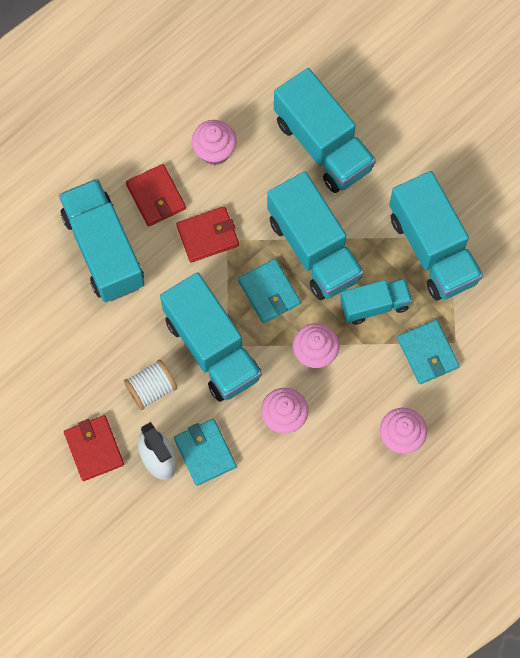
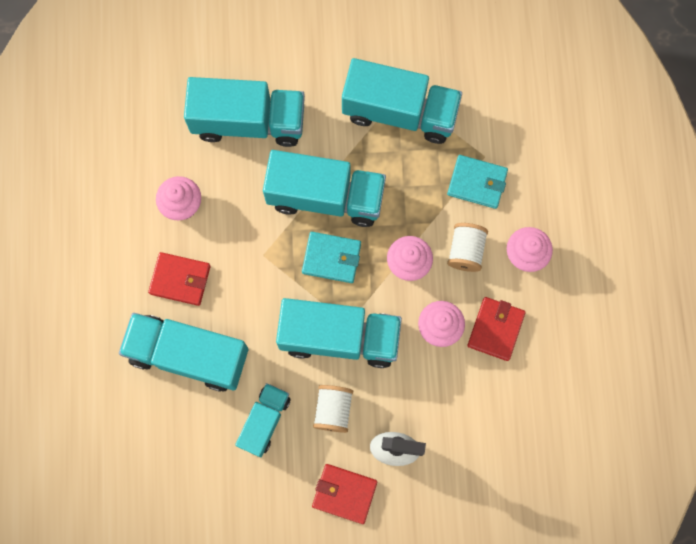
camera: 50 degrees left, 5 degrees up
turquoise wallet [174,419,236,486] -> none
red wallet [176,206,239,262] -> red wallet moved to [467,297,526,361]
turquoise truck [340,278,412,325] -> turquoise truck moved to [235,383,291,457]
none -> white spool [447,223,488,272]

